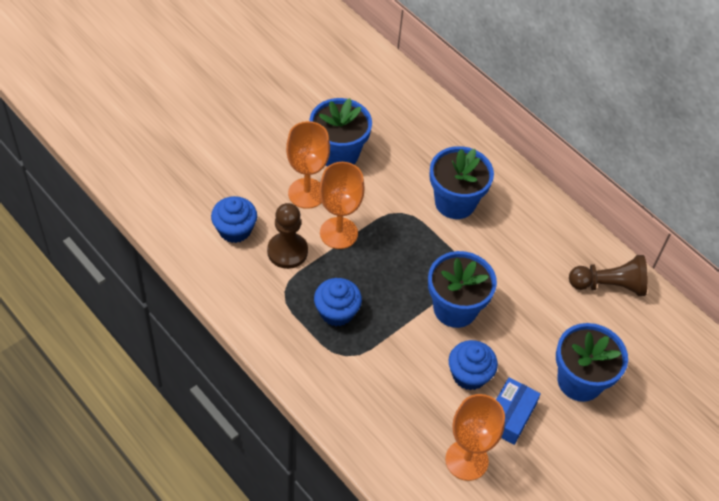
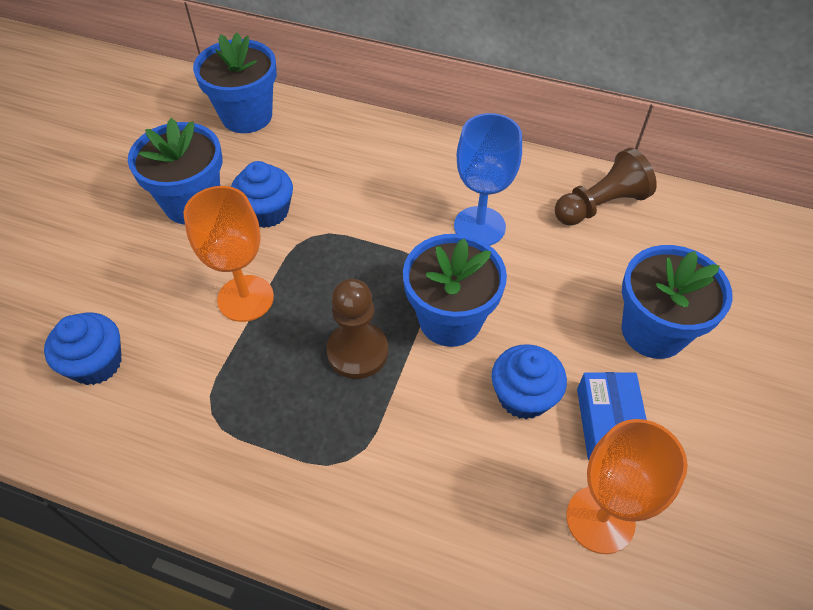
camera: 25 degrees left, 0 degrees up
brown pawn [267,203,308,269] -> brown pawn moved to [326,279,388,379]
orange goblet [286,121,330,209] -> none
blue cupcake [314,278,362,326] -> blue cupcake moved to [231,161,293,228]
blue flower pot [429,146,494,219] -> blue flower pot moved to [193,33,277,133]
none -> blue goblet [454,113,522,245]

